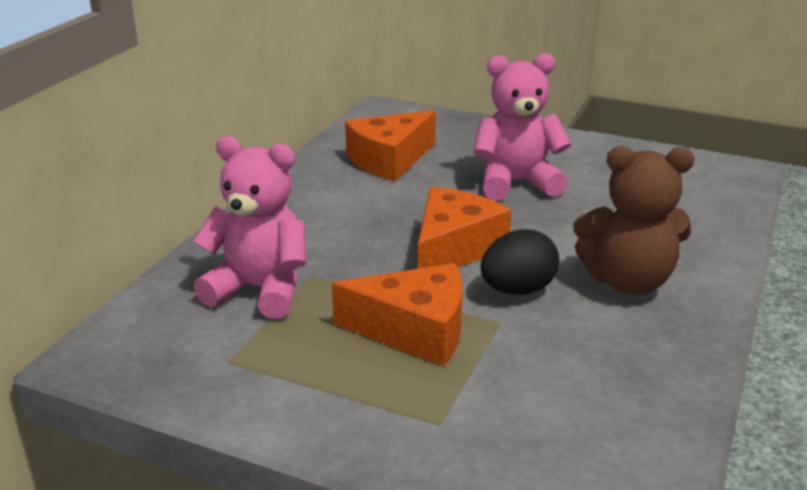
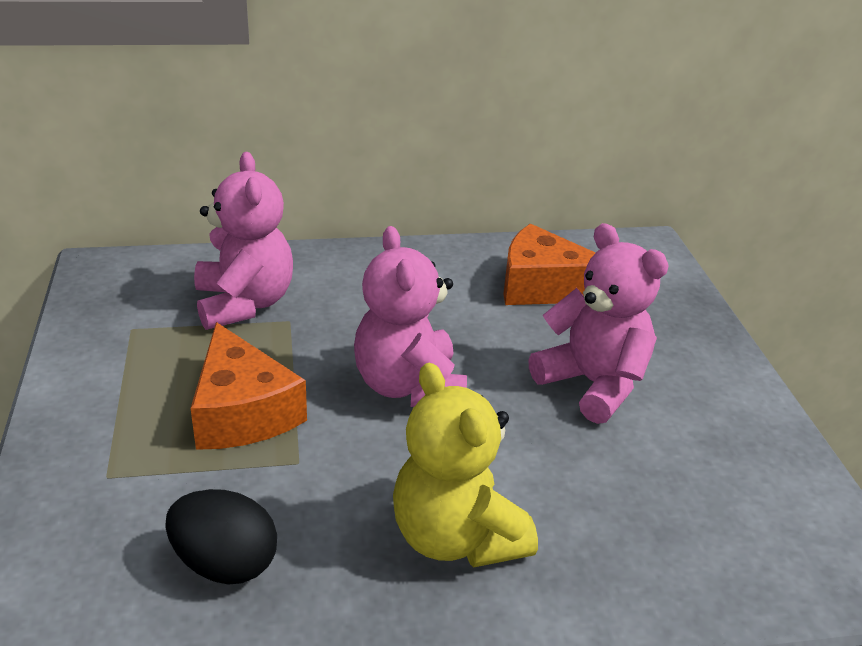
camera: 55 degrees right, 5 degrees up
orange cheese [418,187,511,269] -> pink teddy bear [354,226,467,407]
black egg [480,229,559,295] -> black egg moved to [165,489,277,585]
brown teddy bear [573,146,695,295] -> yellow teddy bear [393,363,538,568]

